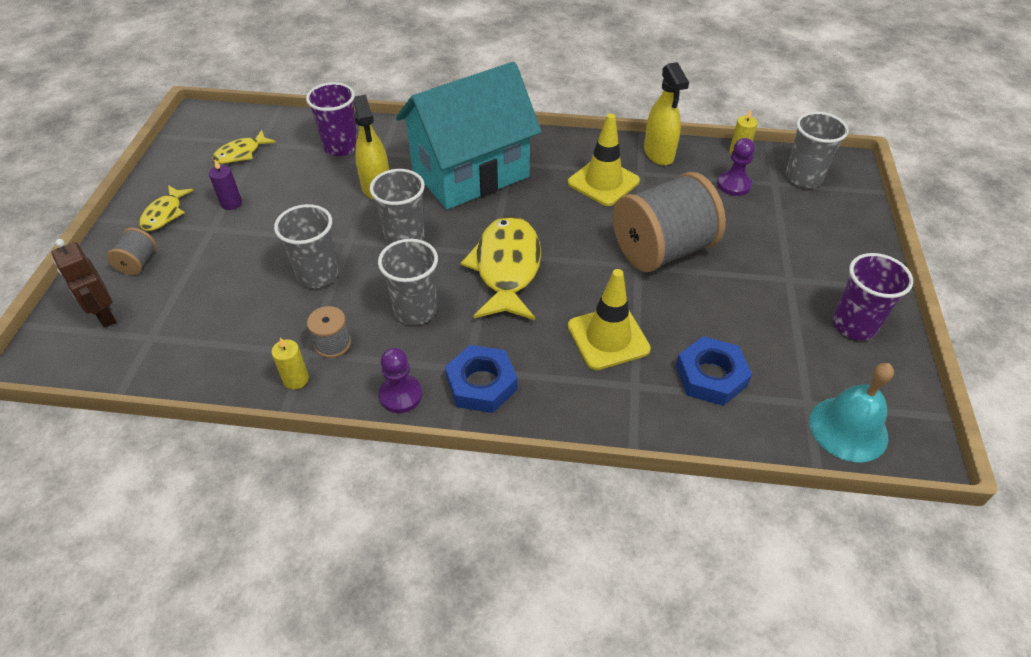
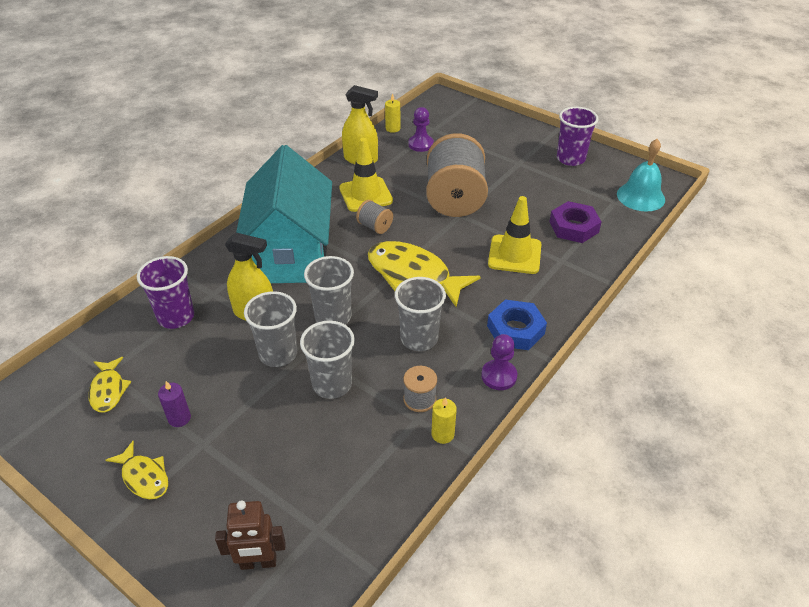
camera: 60 degrees left, 5 degrees down
grey spool [107,227,157,275] -> grey spool moved to [356,200,393,234]
blue nut [676,336,752,406] -> purple nut [549,201,601,243]
grey cup [785,112,849,188] -> grey cup moved to [244,291,297,367]

